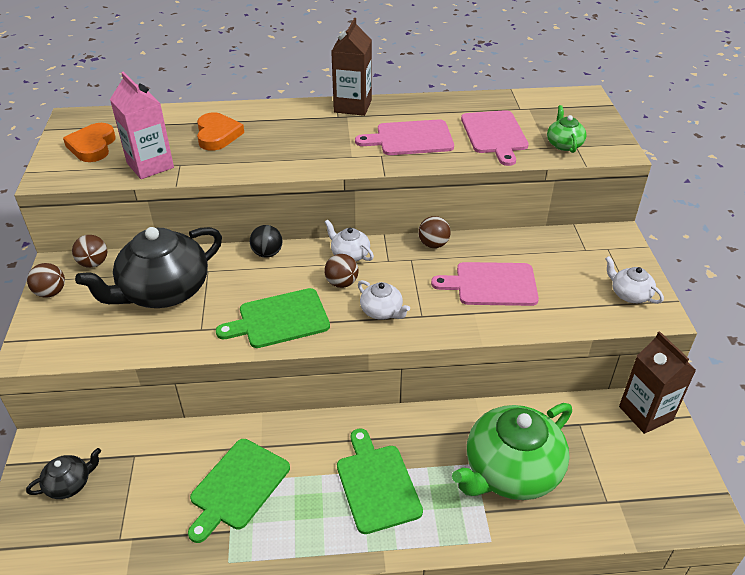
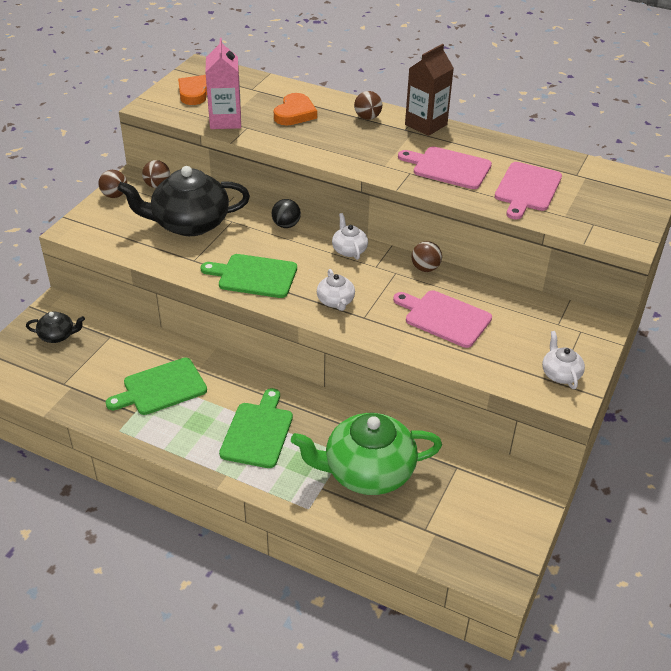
camera: 30 degrees right, 0 degrees up
brown ball [324,254,359,288] -> brown ball moved to [354,91,382,120]
green teapot [547,105,587,153] -> none
brown carton [619,331,696,434] -> none

